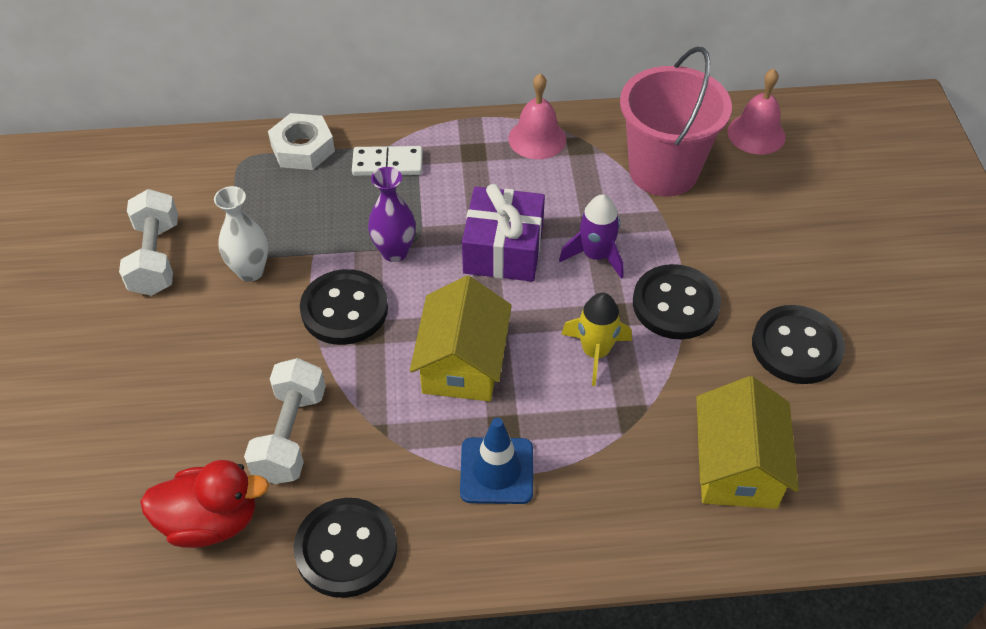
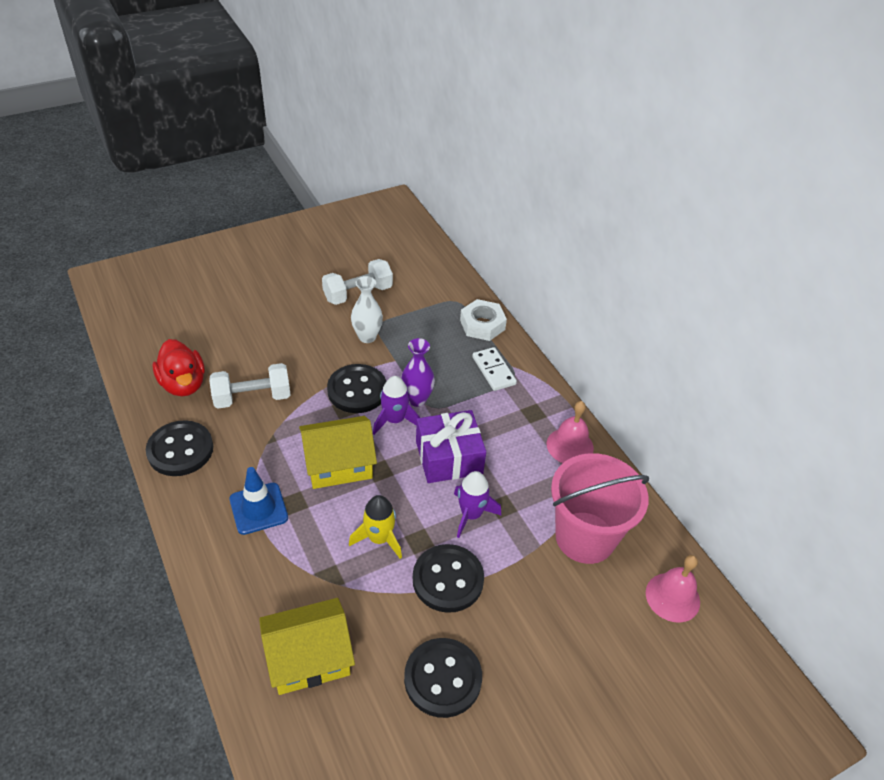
camera: 65 degrees right, 5 degrees down
none -> purple rocket [373,376,420,435]

